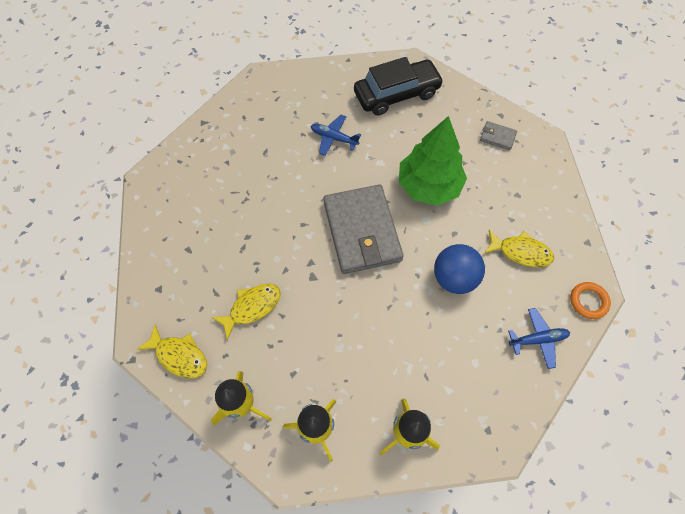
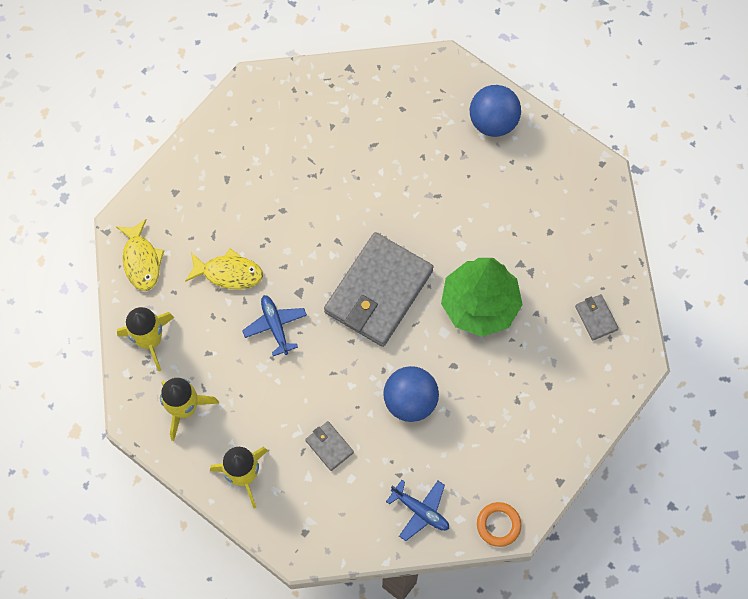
camera: 45 degrees right, 5 degrees up
blue plane [311,115,361,156] -> blue plane moved to [242,295,307,356]
black car [354,57,444,115] -> none
yellow fish [484,230,554,267] -> none
none -> grey wallet [305,421,354,471]
none -> blue ball [470,85,521,137]

